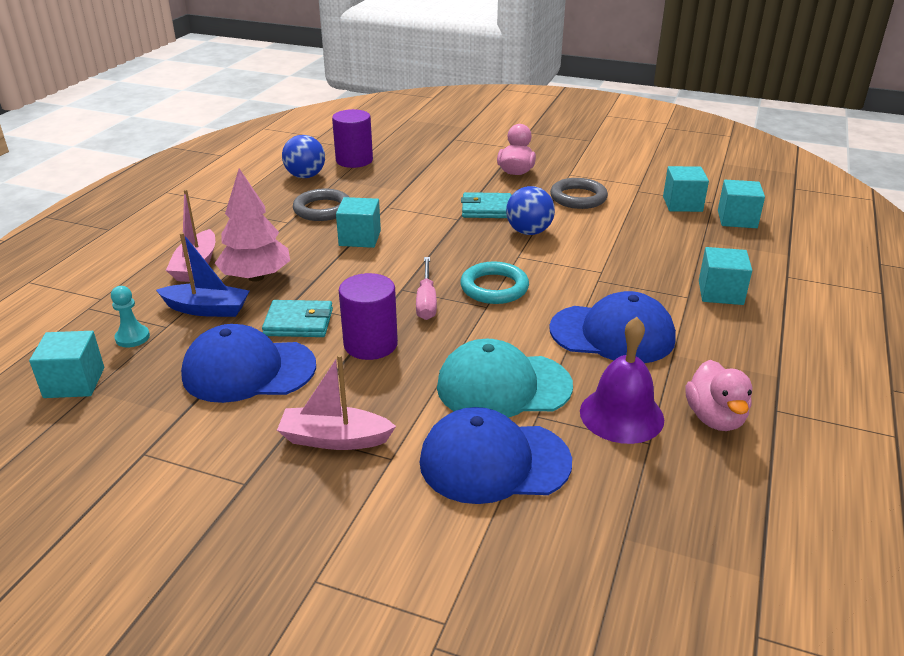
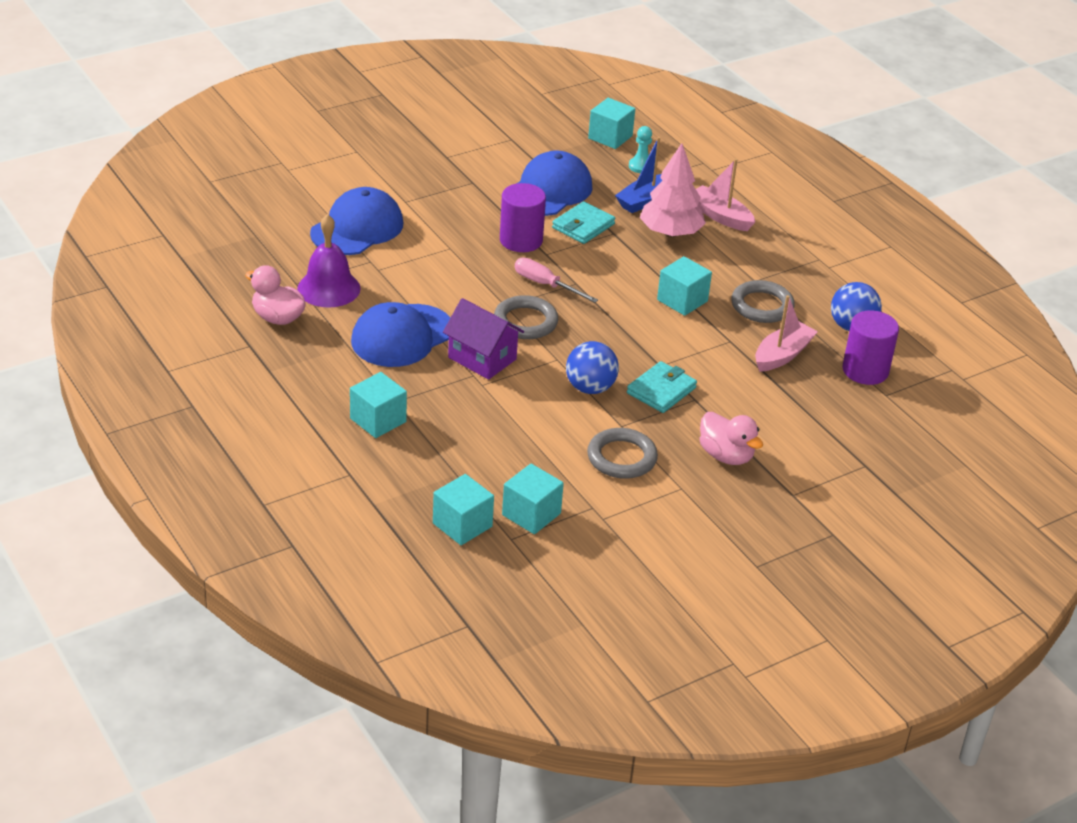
camera: 125 degrees right, 5 degrees up
pink boat [277,354,396,450] -> pink boat moved to [755,295,818,372]
turquoise cap [437,339,573,418] -> none
turquoise ring [460,262,529,304] -> grey ring [494,295,558,339]
none -> purple house [443,298,524,380]

